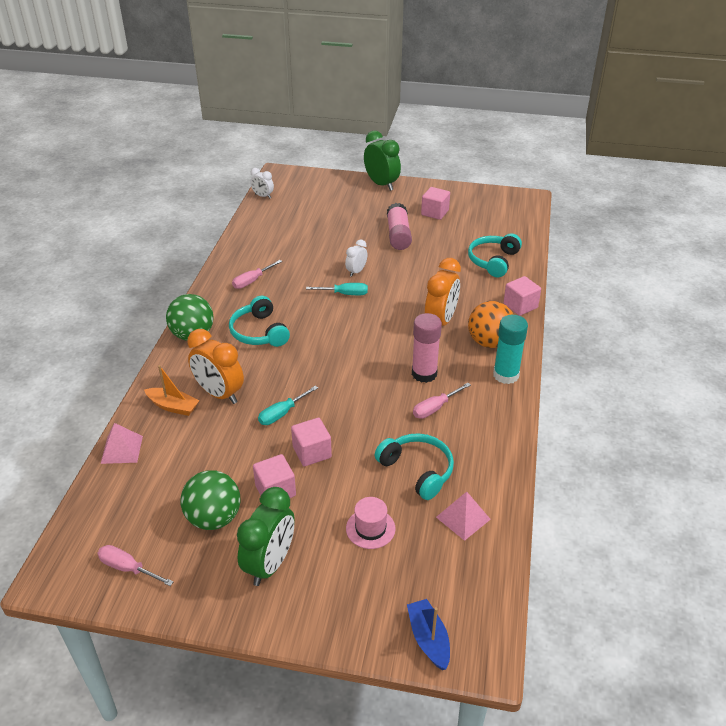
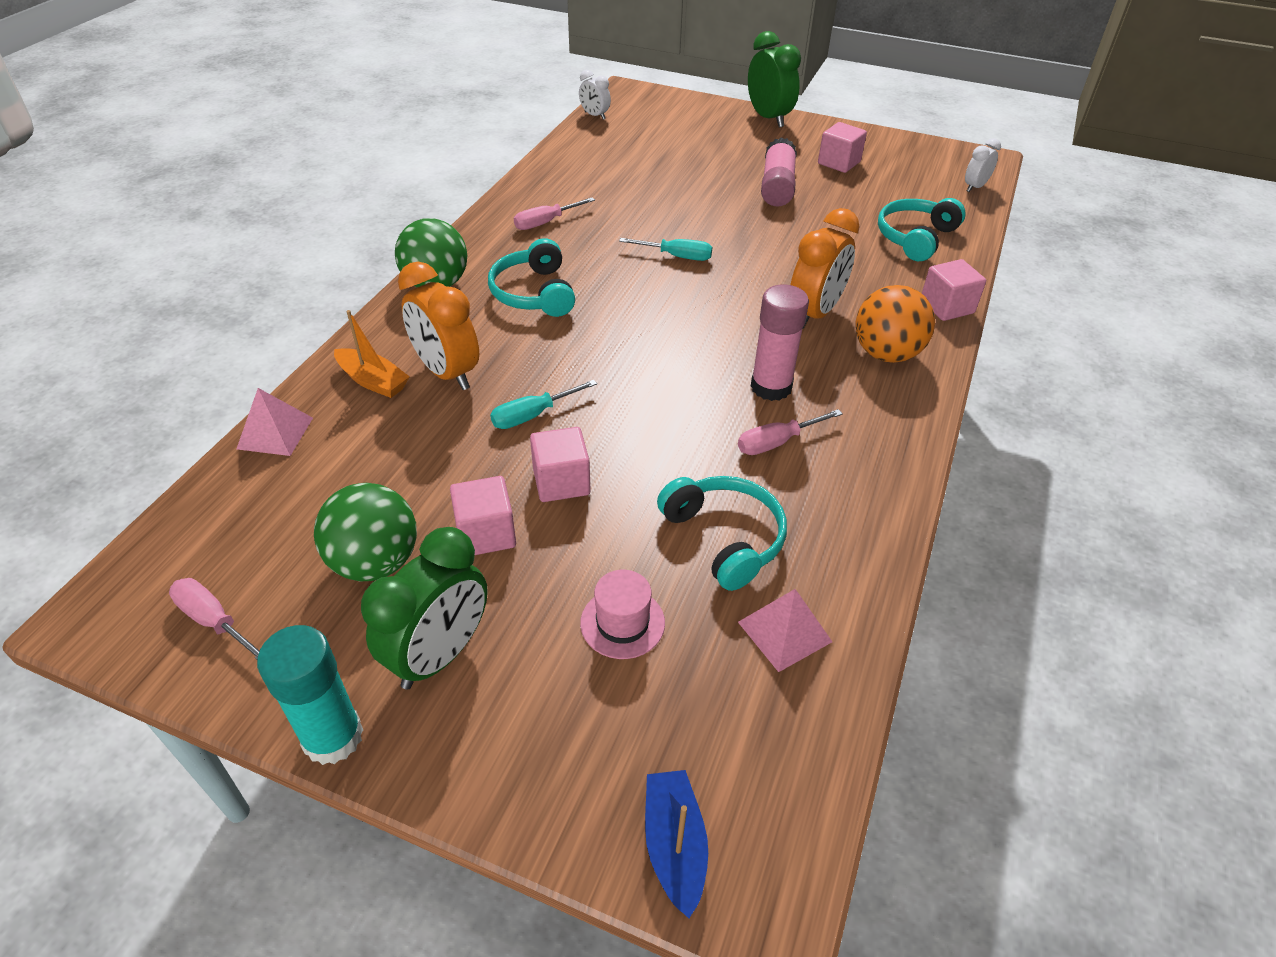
camera: 10 degrees right, 5 degrees up
white clock [345,239,367,277] -> white clock moved to [965,138,1001,192]
turquoise glue stick [493,315,528,384] -> turquoise glue stick moved to [257,625,363,765]

